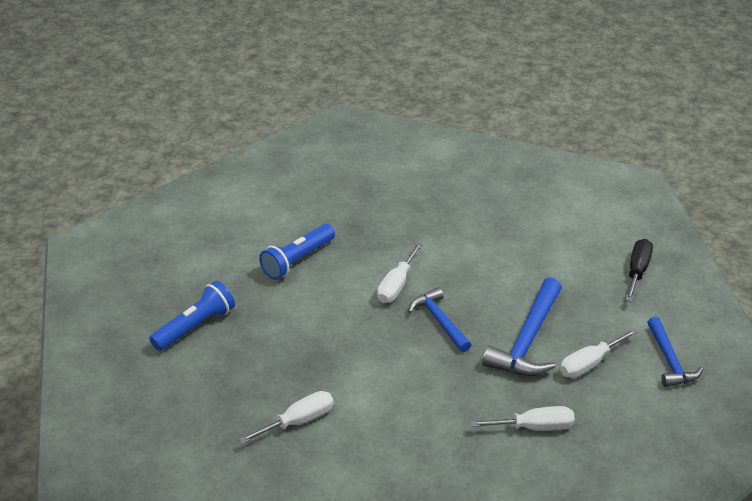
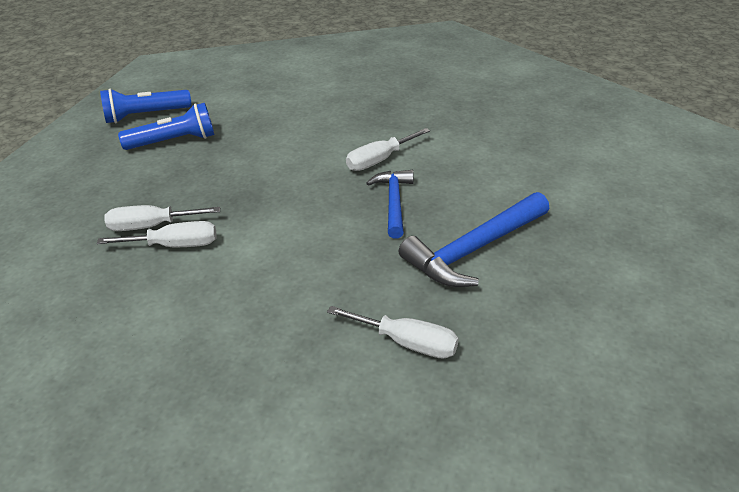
camera: 30 degrees right, 0 degrees up
blue flashlight [259,224,335,280] -> blue flashlight moved to [100,89,192,123]
white screwdriver [560,328,638,378] -> white screwdriver moved to [105,205,220,231]
black screwdriver [625,239,653,302] -> none
blue hammer [647,317,703,387] -> none

